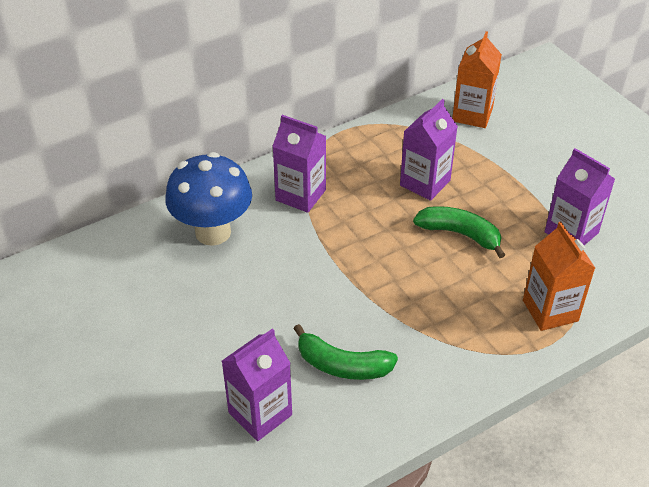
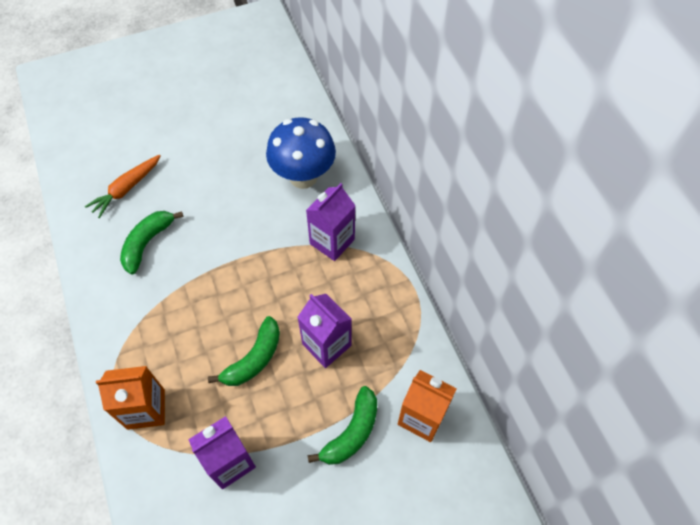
camera: 100 degrees right, 15 degrees up
purple carton [222,328,292,441] -> orange carrot [85,155,161,218]
none -> green banana [308,386,377,465]

